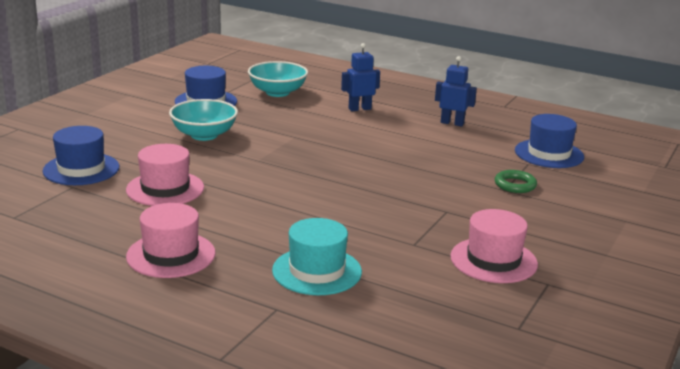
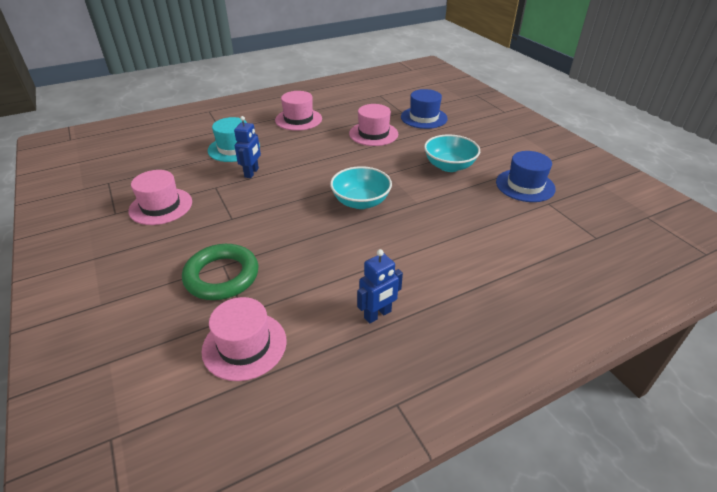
camera: 125 degrees right, 15 degrees up
turquoise bowl [248,61,308,97] -> turquoise bowl moved to [330,166,392,209]
blue robot [341,43,380,111] -> blue robot moved to [234,116,261,178]
green ring [495,170,537,193] -> green ring [182,244,258,300], size x1.80
blue hat [515,114,584,168] -> pink hat [202,297,287,381]

